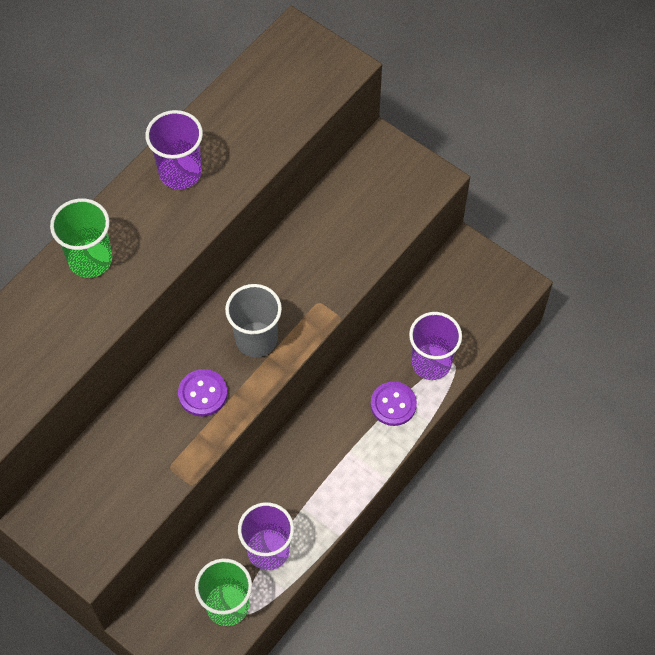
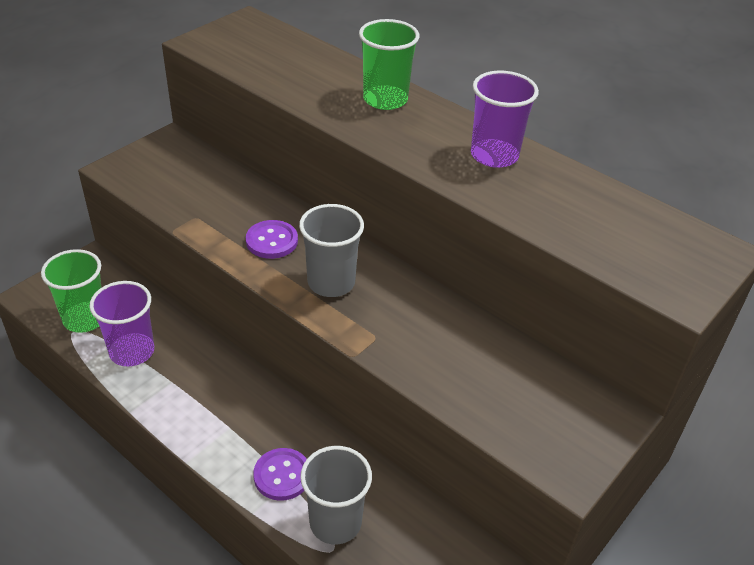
camera: 90 degrees right, 20 degrees down
purple cup [409,312,462,380] -> grey cup [300,446,372,544]

